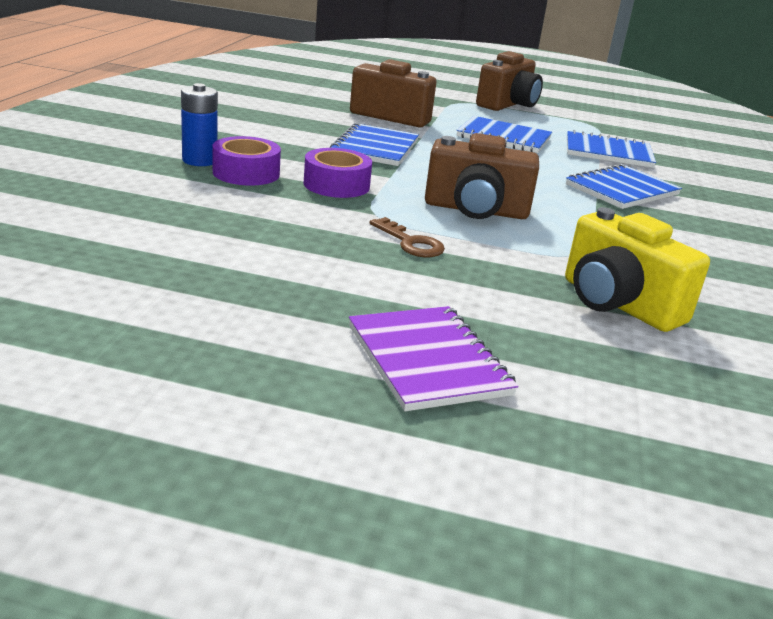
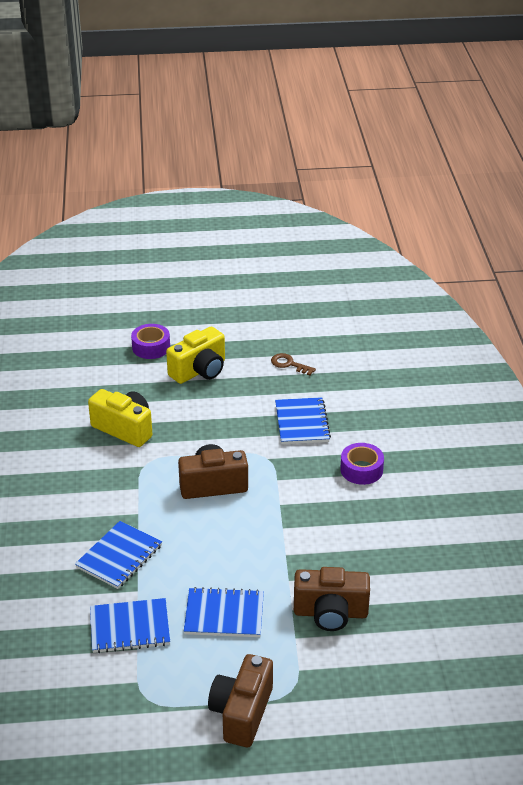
camera: 165 degrees right, 10 degrees up
blue battery [181,83,218,166] -> none
purple tape [304,148,372,198] -> purple tape moved to [131,324,170,359]
blue notebook [330,123,419,166] -> blue notebook moved to [275,397,331,444]
purple notebook [349,306,518,411] -> yellow camera [166,326,225,384]
brown key [370,217,445,257] -> brown key moved to [271,353,316,375]

